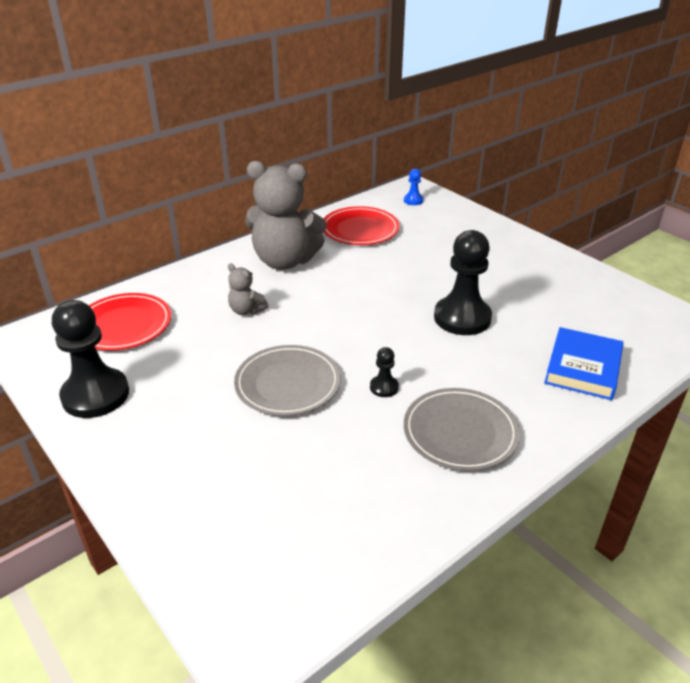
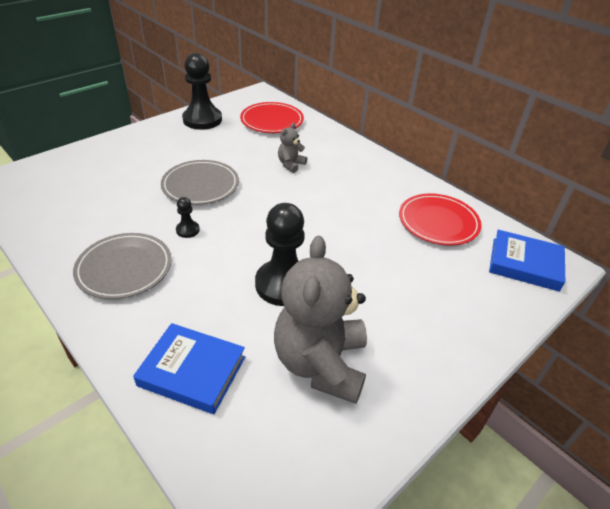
camera: 85 degrees right, 5 degrees up
grey teddy bear [245,161,327,270] -> grey teddy bear moved to [274,236,367,404]
blue pawn [404,169,423,205] -> blue book [489,230,565,292]

